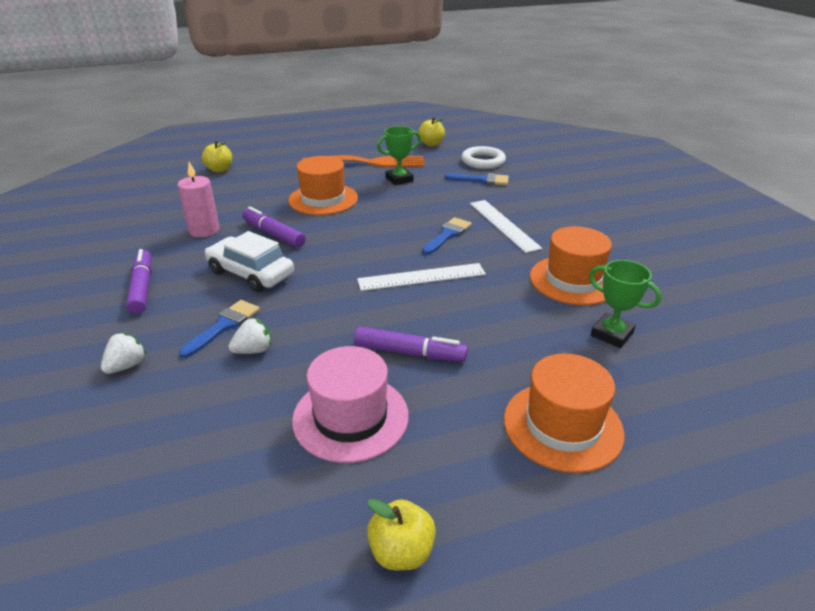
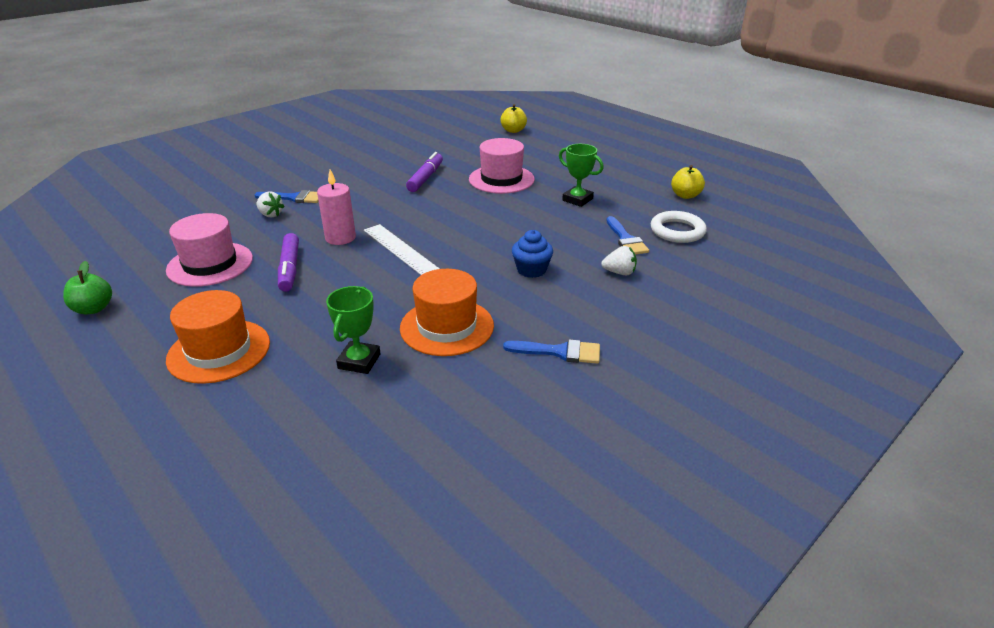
camera: 65 degrees right, 0 degrees up
white strawberry [101,333,147,374] -> white strawberry moved to [601,246,637,275]
purple marker [126,249,152,314] -> none
pink candle [178,162,220,237] -> pink candle moved to [317,170,356,245]
white car [205,231,294,292] -> none
orange hat [288,156,358,215] -> pink hat [469,138,535,194]
orange fork [302,155,424,167] -> none
yellow apple [367,499,436,570] -> green apple [63,261,112,314]
blue brush [422,217,472,255] -> blue brush moved to [503,339,600,364]
white ruler [470,200,542,253] -> blue cupcake [512,230,553,278]

